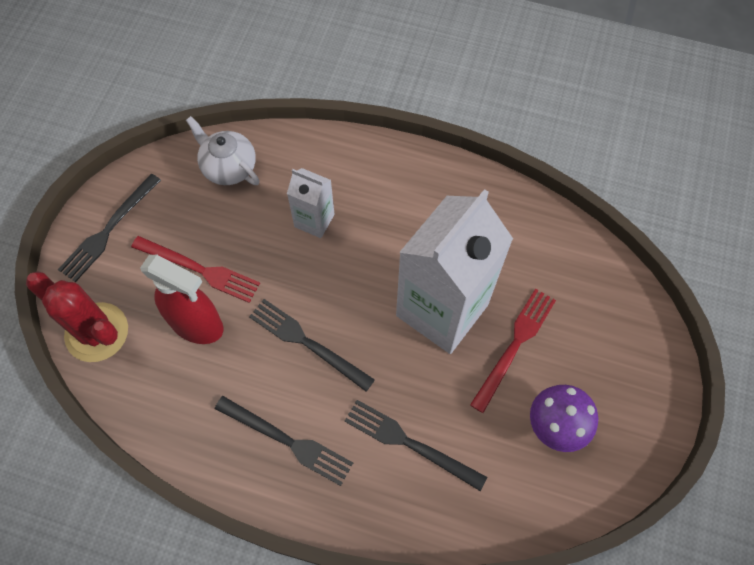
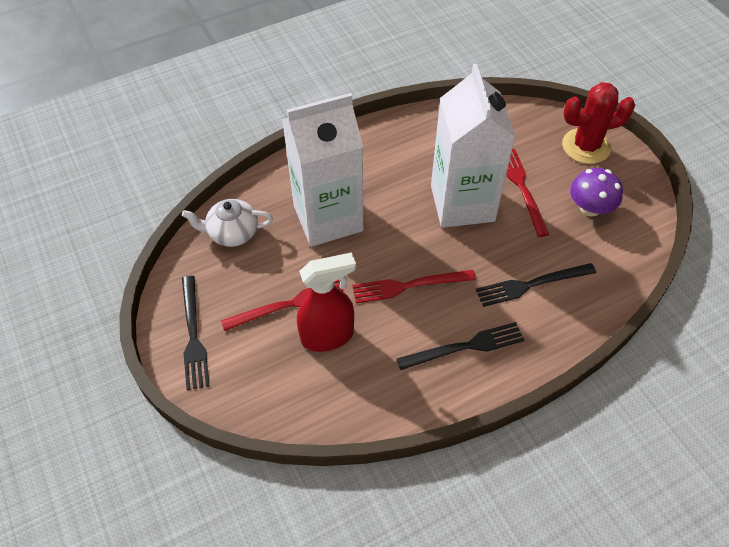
camera: 45 degrees left, 10 degrees down
red cactus [26,271,128,362] -> red cactus moved to [562,82,635,164]
black fork [249,299,375,392] -> red fork [352,270,476,303]
white carton [287,168,335,238] -> white carton [282,93,363,247], size x2.10

